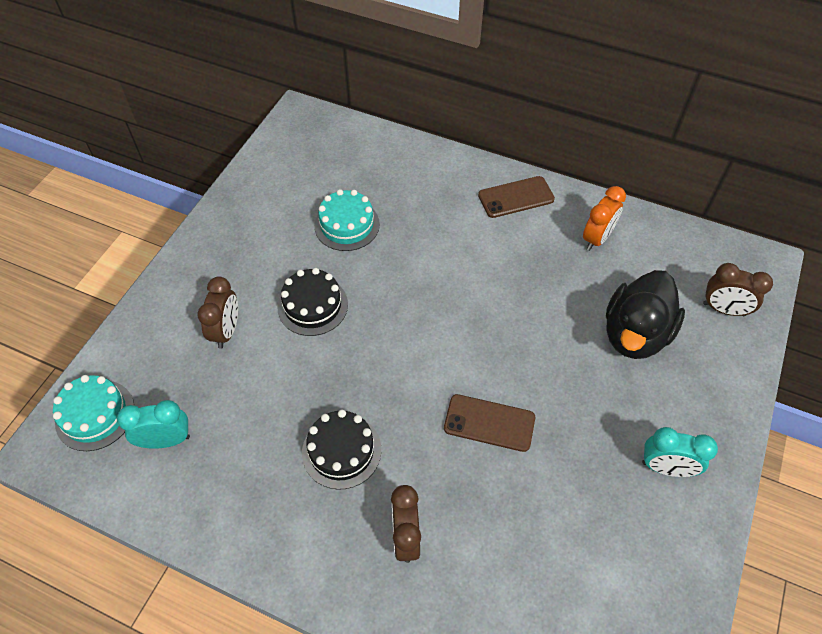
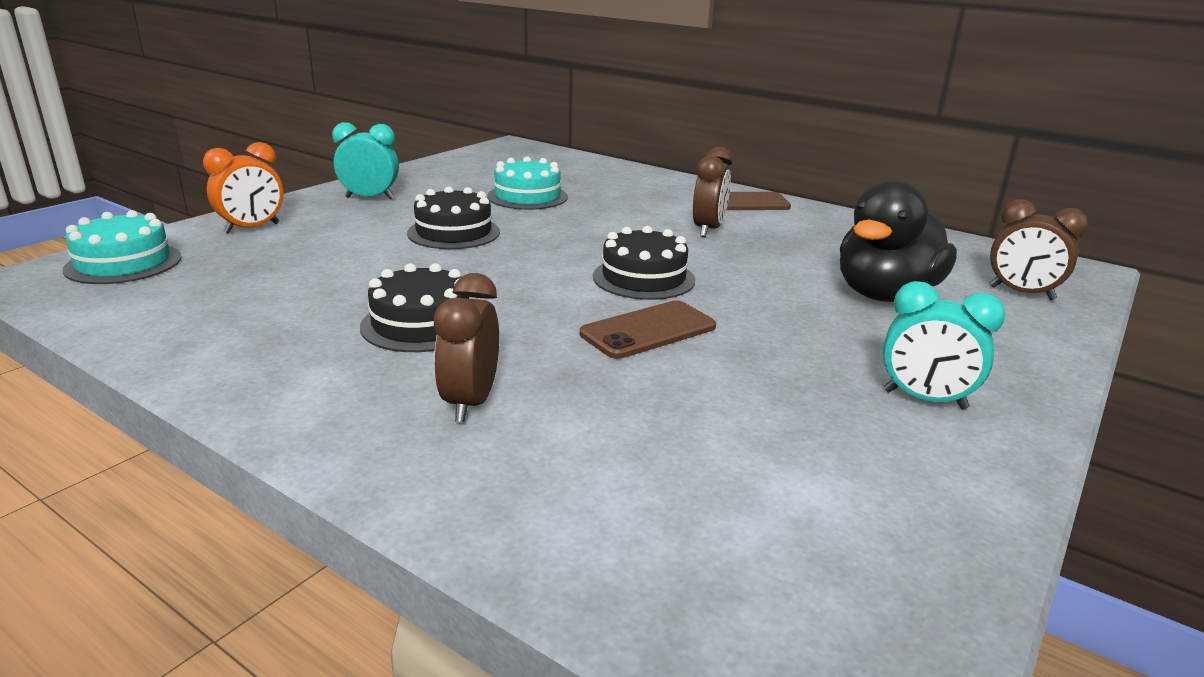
camera: 10 degrees right, 30 degrees down
turquoise clock [117,400,190,449] -> turquoise clock moved to [332,122,399,200]
brown clock [197,276,238,349] -> brown clock moved to [693,147,732,237]
brown phone [444,394,535,452] -> brown phone turned 60 degrees counterclockwise [580,300,716,359]
orange clock [583,186,626,251] -> orange clock moved to [203,142,283,234]
none -> black cake [593,226,695,300]

